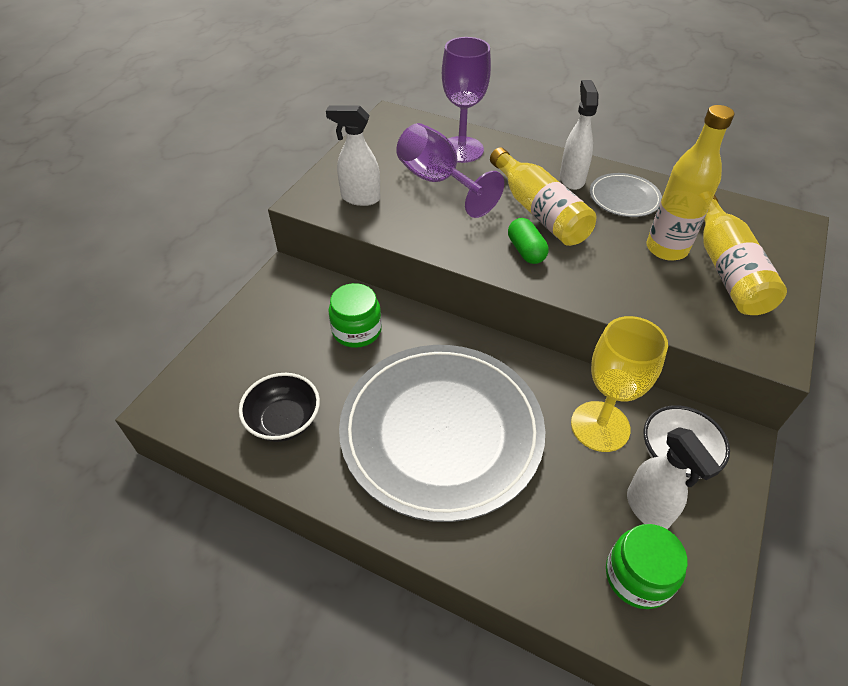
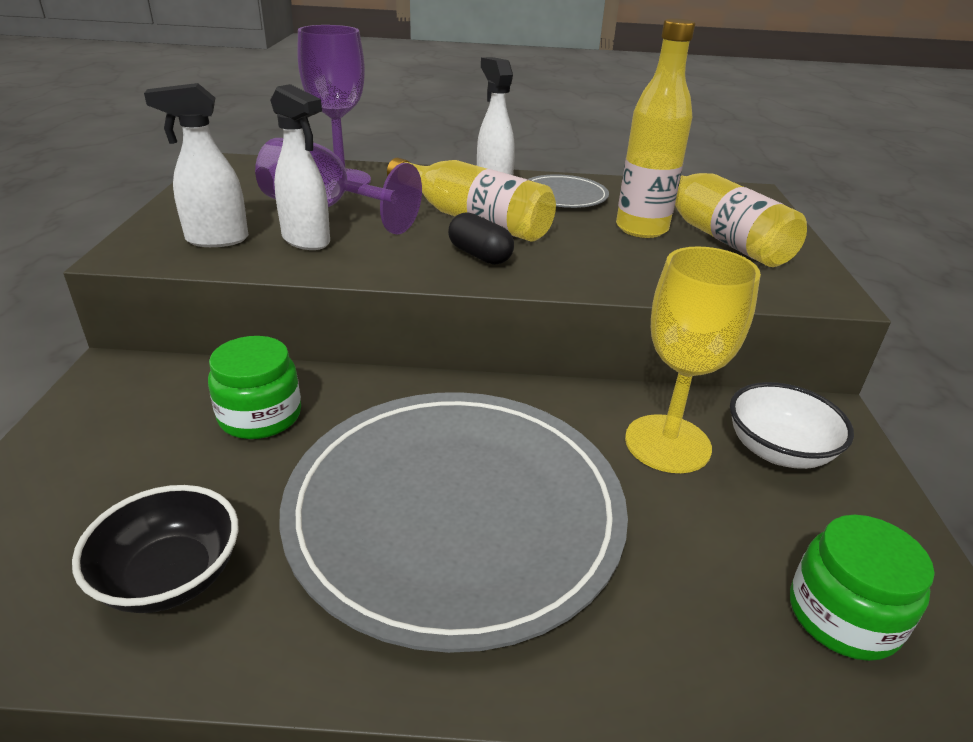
camera: 25 degrees left, 15 degrees down
green capsule [508,218,548,264] -> black capsule [448,212,514,265]
white spray bottle [627,427,722,529] -> white spray bottle moved to [270,84,330,250]

